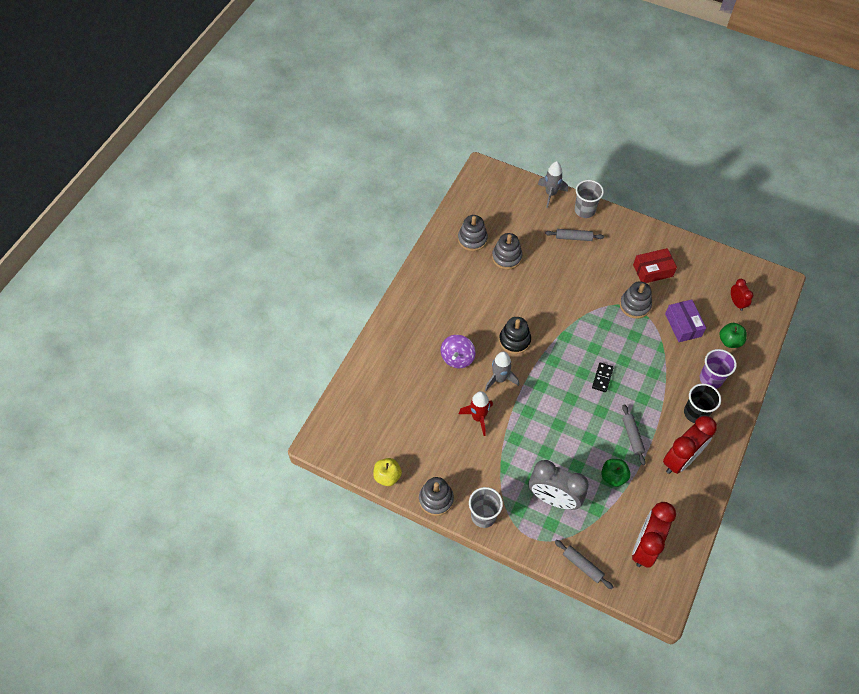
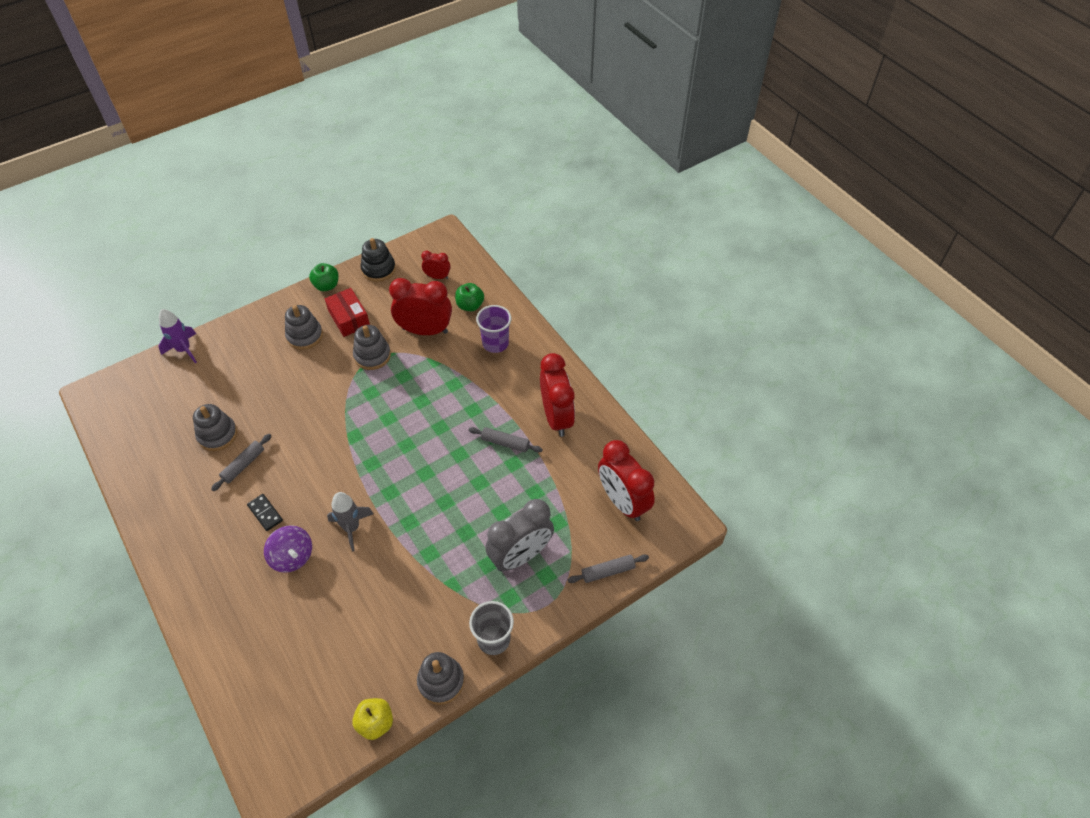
camera: 60 degrees left, 5 degrees down
grey stacking toy [458,215,488,251] -> grey stacking toy moved to [285,305,323,350]
red rocket [459,391,493,436] -> none
black stacking toy [499,317,531,354] -> black stacking toy moved to [361,238,396,282]
grey rocket [538,161,568,208] -> purple rocket [158,309,197,363]
grey rolling pin [545,229,604,241] -> grey rolling pin moved to [211,434,272,491]
grey cup [575,180,604,218] -> none
black domino [592,363,614,392] -> black domino moved to [247,494,283,531]
green apple [601,459,630,487] -> green apple moved to [309,263,339,291]
red box [633,248,677,283] -> red box turned 45 degrees counterclockwise [325,288,370,337]
purple box [665,300,706,342] -> red clock [389,278,452,335]
black cup [684,383,721,423] -> none

